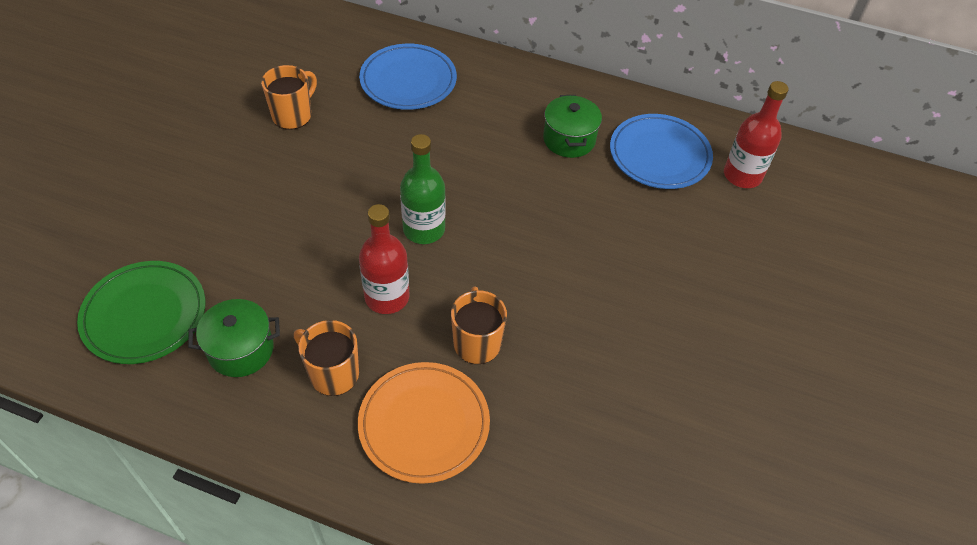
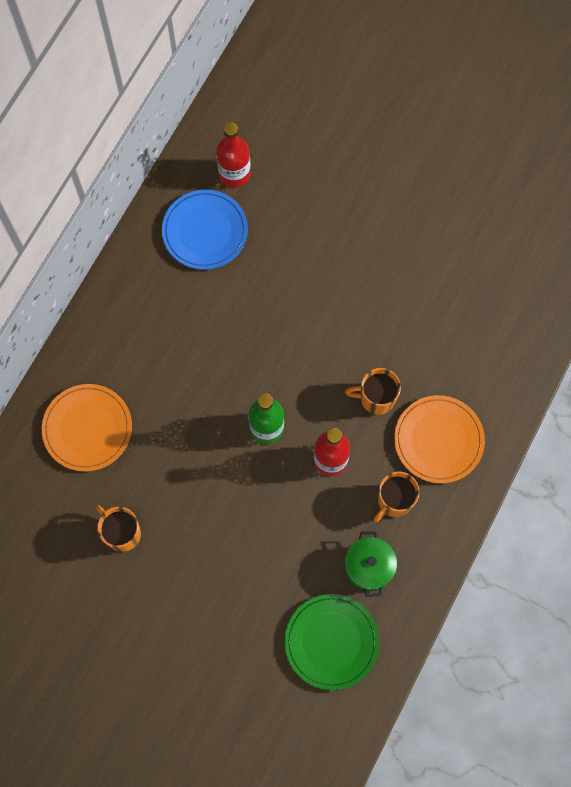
camera: 80 degrees left, 20 degrees up
blue plate [359,44,457,110] -> orange plate [42,384,132,472]
green pot [543,95,602,158] -> none

